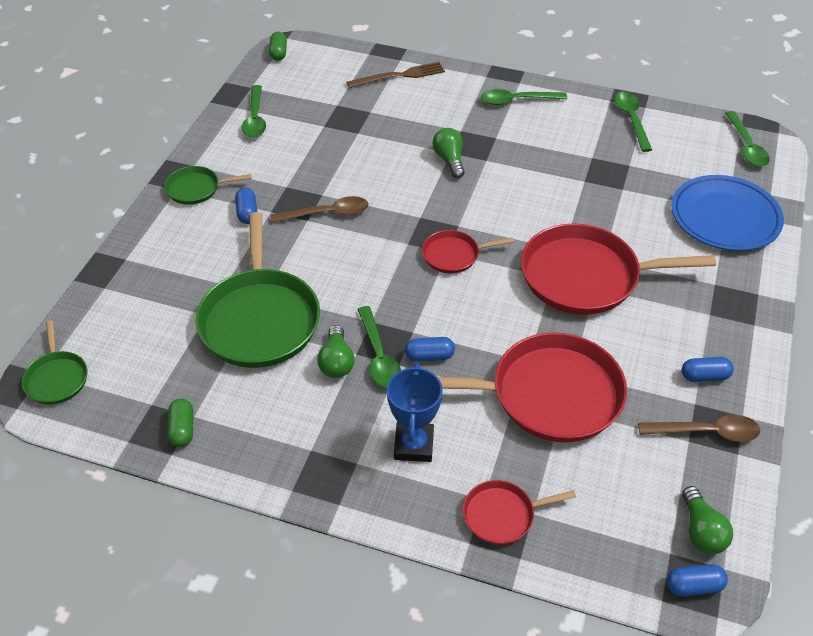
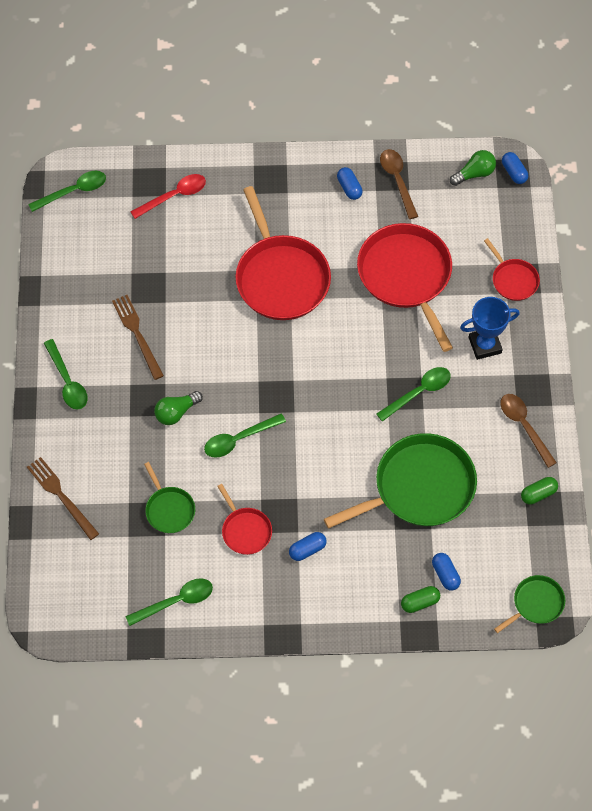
camera: 110 degrees left, 15 degrees up
green pan [164,166,252,205] -> green pan moved to [144,462,195,533]
green capsule [269,32,287,61] -> green capsule moved to [401,586,440,613]
brown spoon [271,196,369,223] -> brown spoon moved to [500,394,557,468]
green light bulb [317,325,354,378] -> none
blue capsule [405,337,455,362] -> blue capsule moved to [432,553,461,591]
red pan [422,230,514,274] -> red pan moved to [217,484,272,555]
green spoon [614,92,652,152] -> green spoon moved to [204,414,286,458]
blue plate [671,175,784,251] -> red spoon [130,174,206,219]
none -> brown fork [112,295,164,380]

